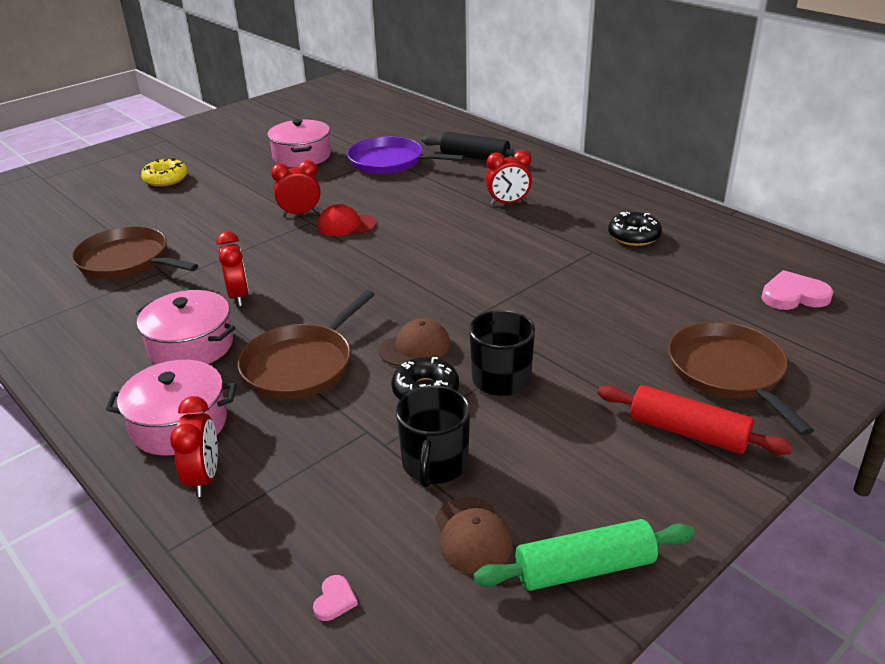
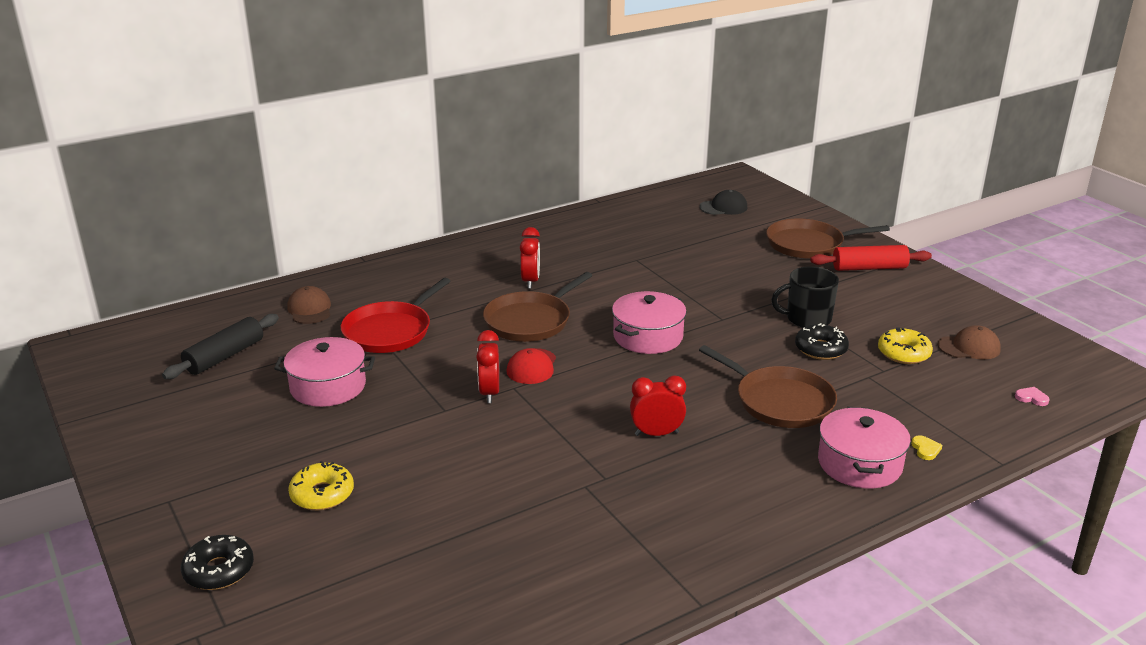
camera: 80 degrees left, 5 degrees down
brown pan [72,226,198,279] -> brown pan moved to [483,272,592,342]
pink pot [136,290,236,364] -> pink pot moved to [612,291,687,354]
red clock [170,396,218,497] -> yellow heart [911,435,942,460]
purple pan [347,136,465,174] -> red pan [341,278,450,353]
brown cap [379,318,451,366] -> brown cap moved to [287,286,331,324]
black mug [396,386,470,488] -> yellow donut [878,327,933,364]
black rolling pin [422,132,531,160] -> black rolling pin moved to [162,314,279,379]
green rolling pin [473,519,695,591] -> none
red rolling pin [597,385,793,455] -> red rolling pin turned 45 degrees clockwise [810,245,932,271]
black donut [608,212,662,246] -> black donut moved to [181,535,254,590]
pink heart [761,270,834,310] -> black cap [699,190,747,215]

